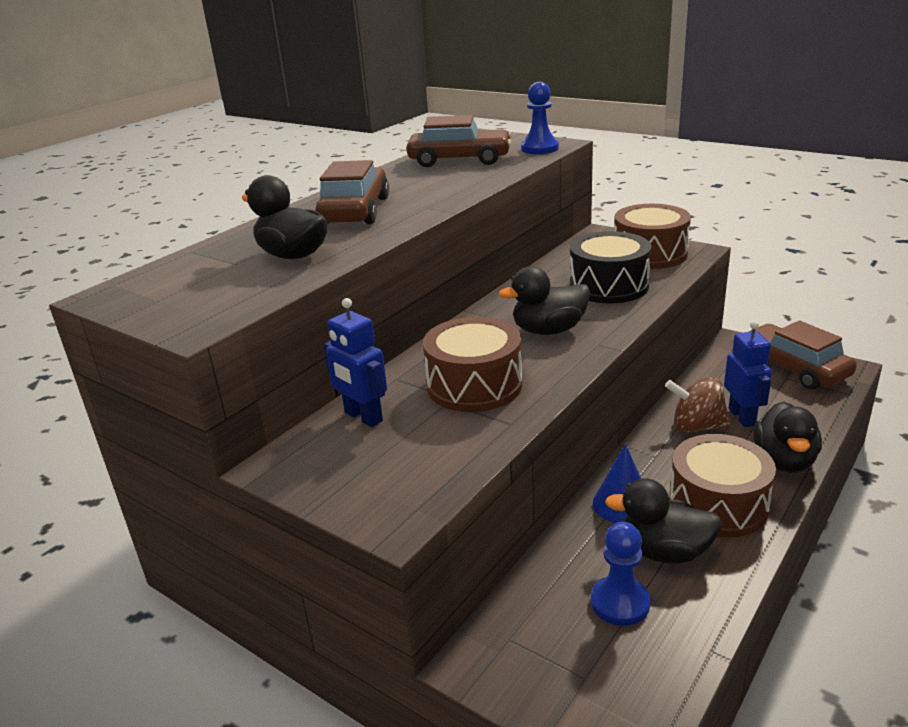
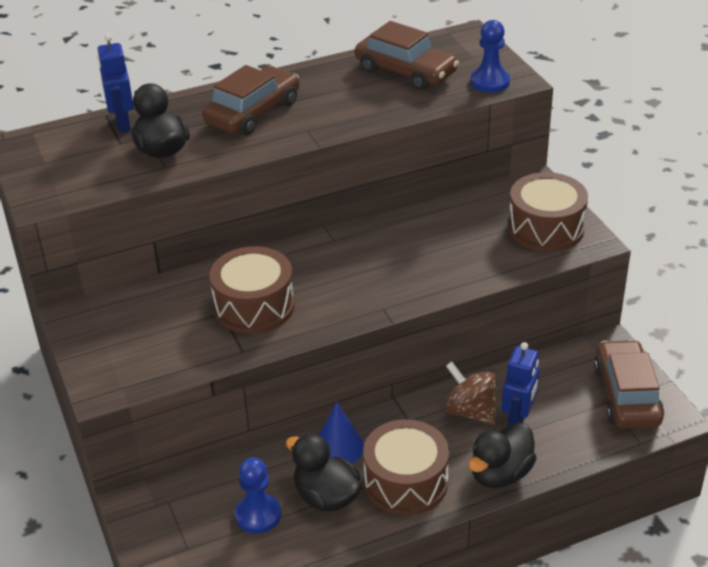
camera: 30 degrees right, 10 degrees up
blue robot [324,298,387,427] -> blue robot moved to [97,34,134,133]
black duck [499,266,590,335] -> none
black drum [570,231,651,303] -> none

